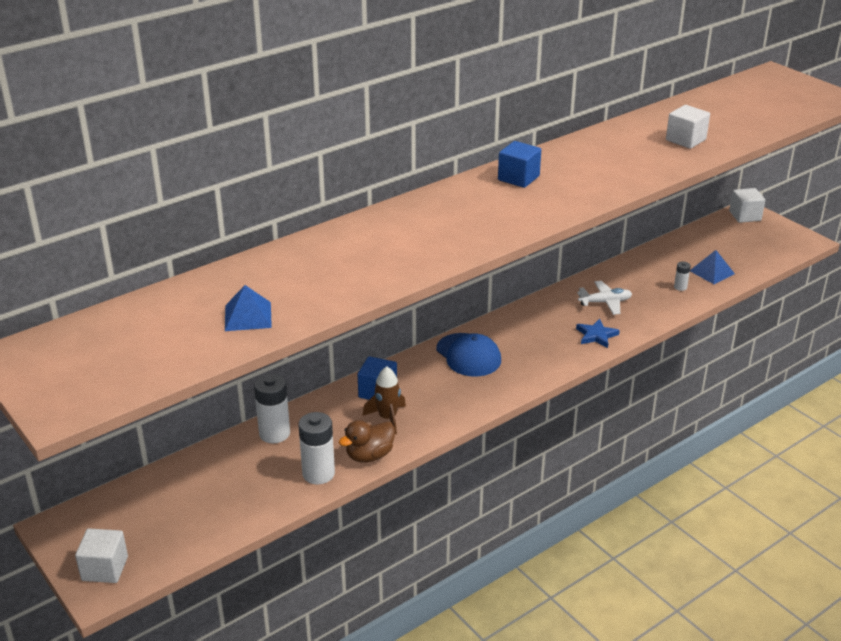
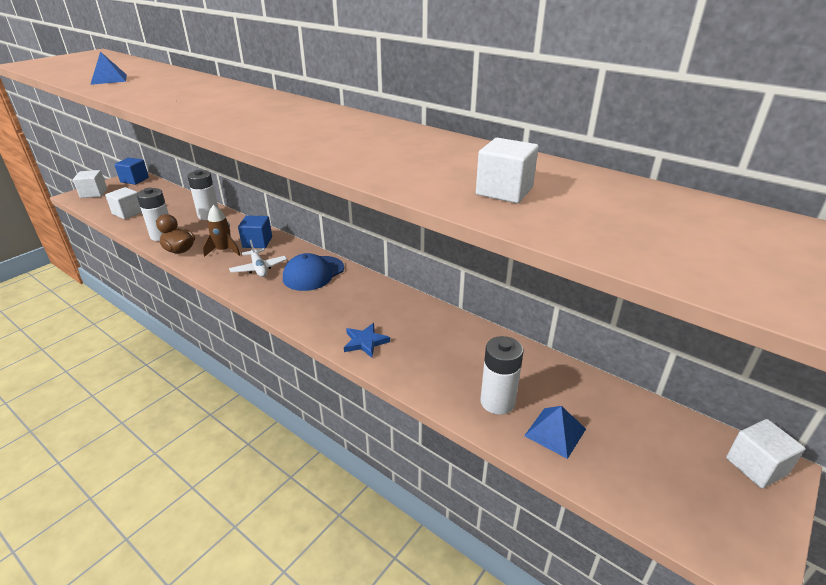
camera: 75 degrees right, 0 degrees up
blue cube [498,141,541,188] -> blue cube moved to [114,158,149,185]
white plane [577,281,632,315] -> white plane moved to [229,240,287,277]
white battery [674,261,691,291] -> white battery [480,336,523,415], size x2.01
none -> white cube [105,187,142,219]

